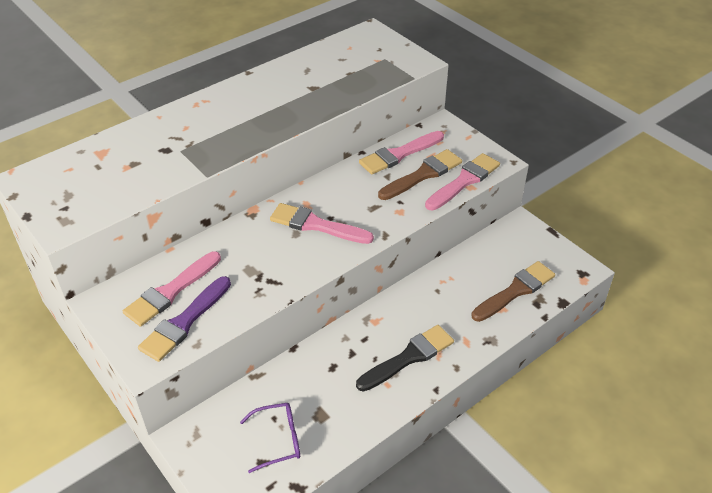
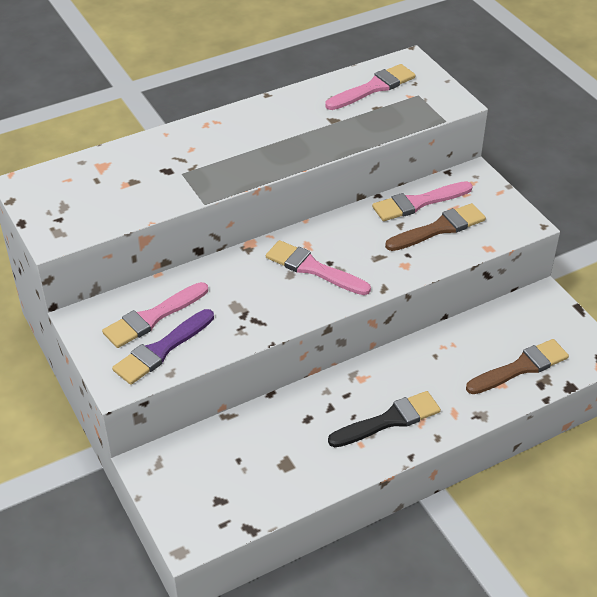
camera: 10 degrees right, 0 degrees up
purple glasses [240,403,300,473] -> none
pink brush [425,153,500,210] -> pink brush moved to [325,64,416,110]

